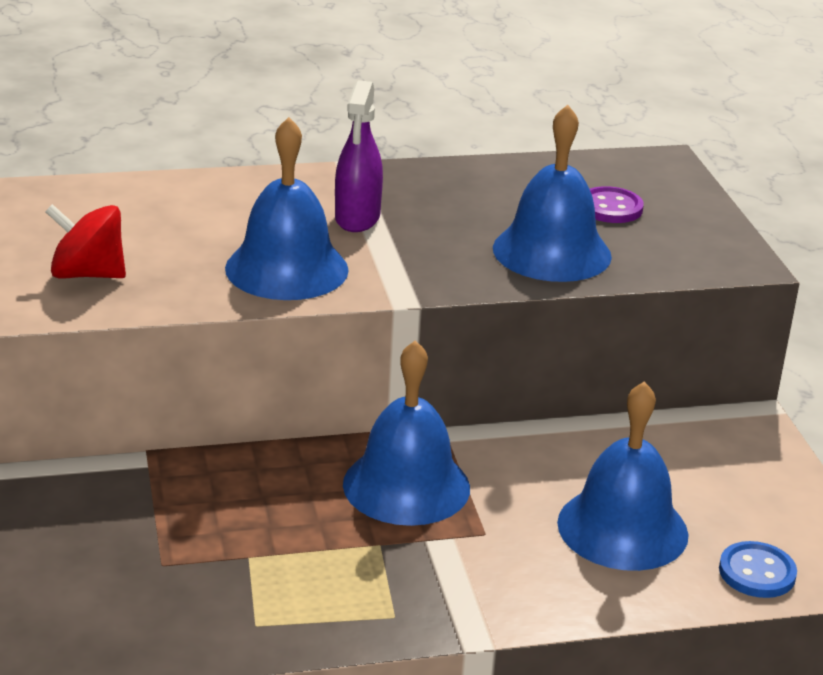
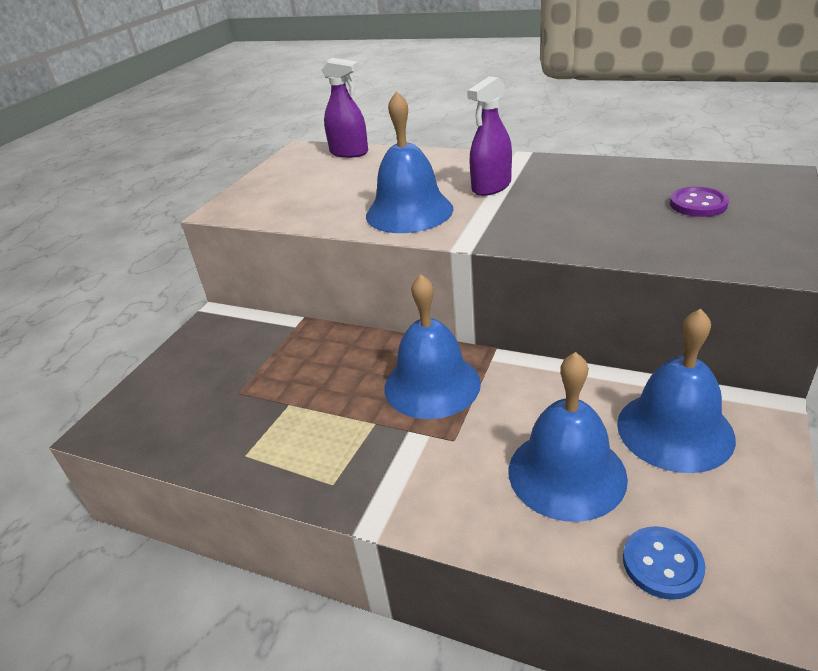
camera: 40 degrees right, 5 degrees up
red spinning top [45,204,126,278] -> none
blue bell [493,105,612,282] -> blue bell moved to [617,309,736,473]
none -> purple spray bottle [322,58,368,158]

